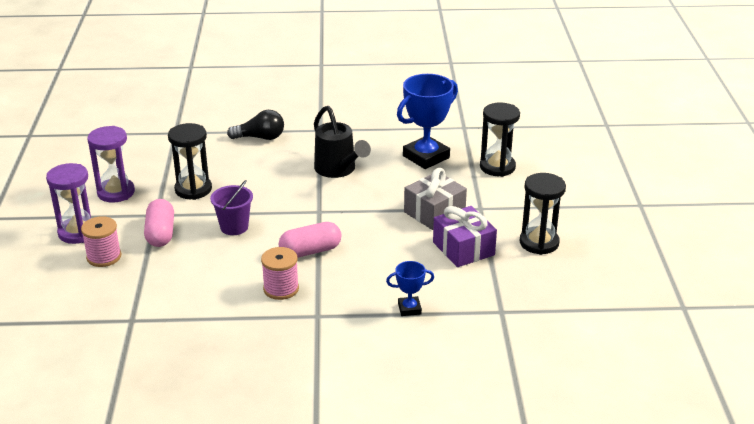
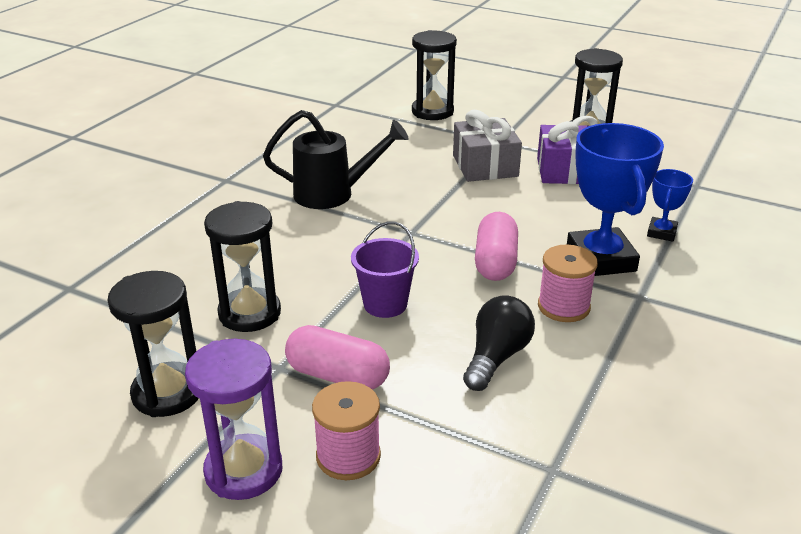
camera: 60 degrees left, 0 degrees up
purple hourglass [88,126,135,203] -> black hourglass [108,271,199,417]
black light bulb [227,110,284,140] -> black light bulb moved to [463,295,535,391]
blue trophy [397,74,458,169] -> blue trophy moved to [567,123,664,276]

